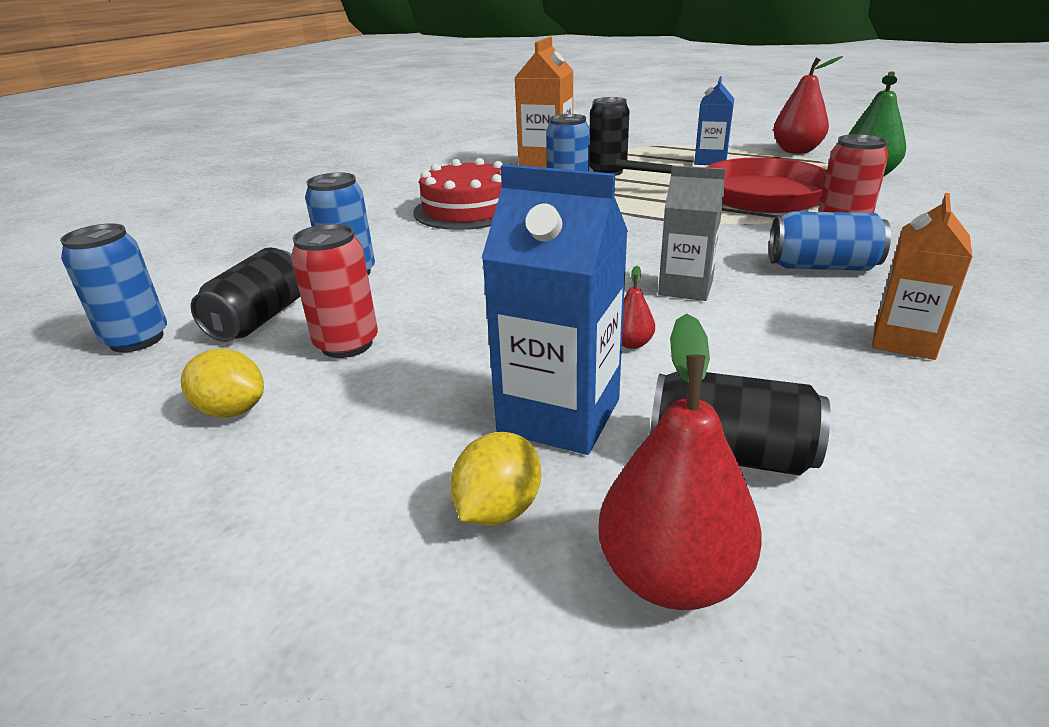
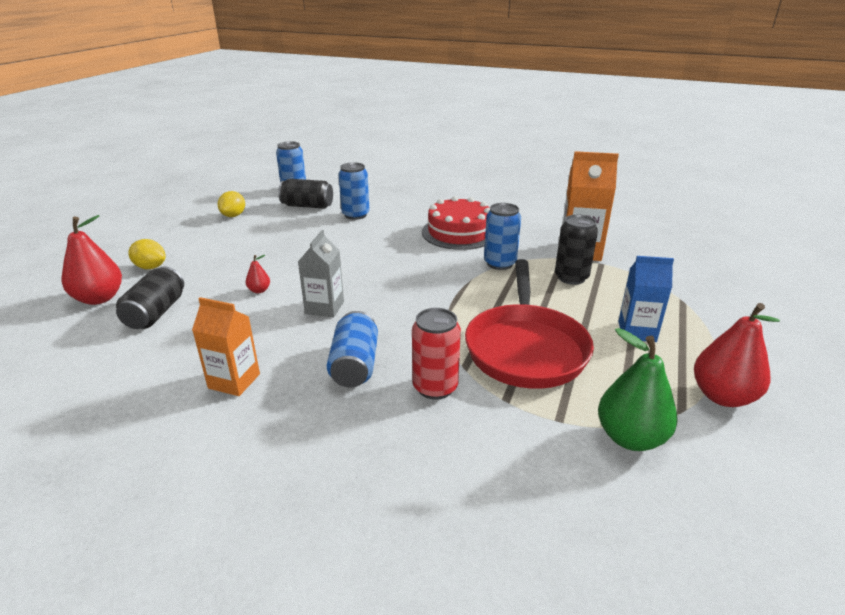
camera: 80 degrees right, 0 degrees up
red can [291,224,378,358] -> none
blue carton [481,164,628,455] -> none

